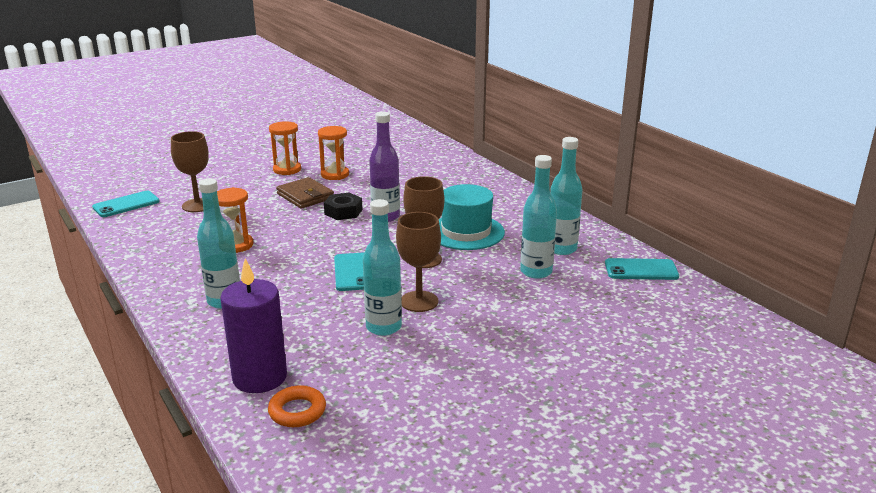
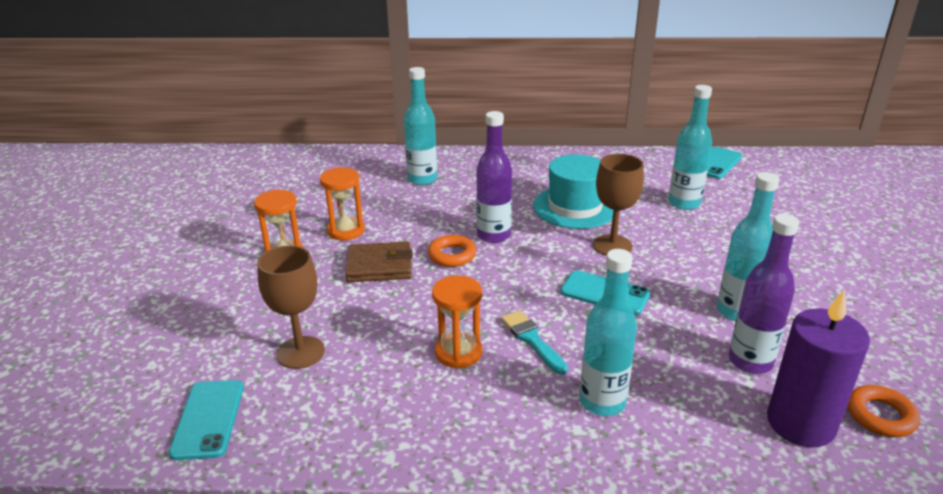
camera: 55 degrees left, 5 degrees up
black nut [324,193,362,220] -> orange ring [428,235,476,267]
brown goblet [396,212,441,312] -> none
turquoise bottle [550,137,583,255] -> turquoise bottle moved to [404,67,437,185]
none -> turquoise brush [501,310,568,375]
none -> purple bottle [729,214,799,374]

